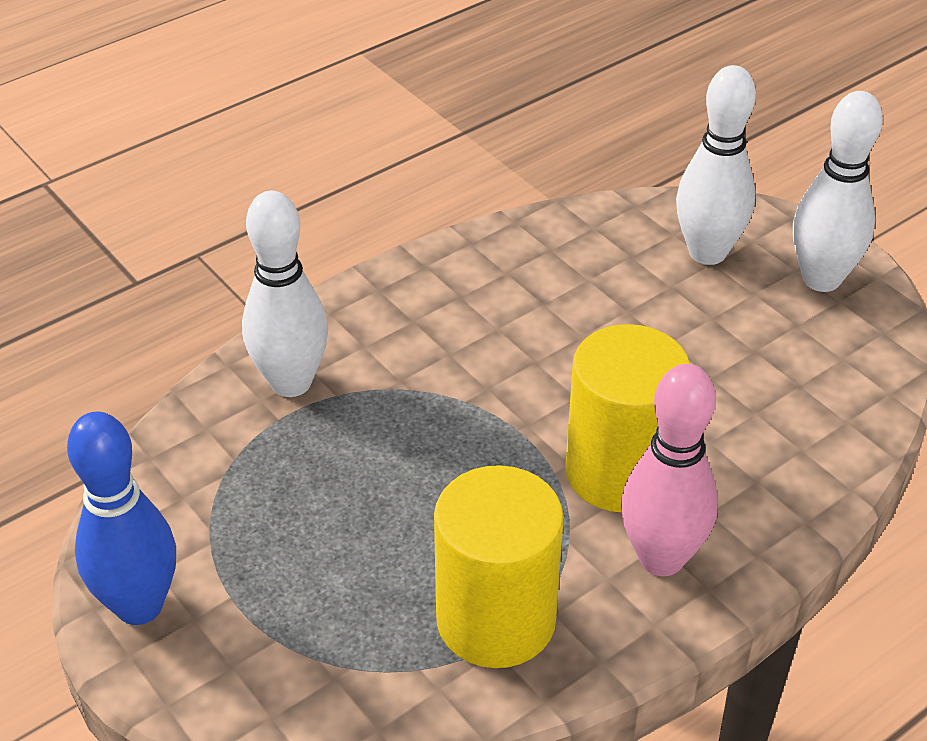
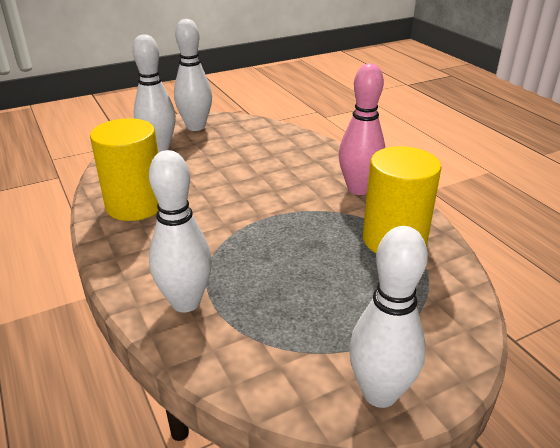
camera: 80 degrees left, 10 degrees down
blue bowling pin [67,411,176,625] -> white bowling pin [349,226,428,408]
yellow cylinder [565,324,690,512] -> yellow cylinder moved to [90,118,158,221]

